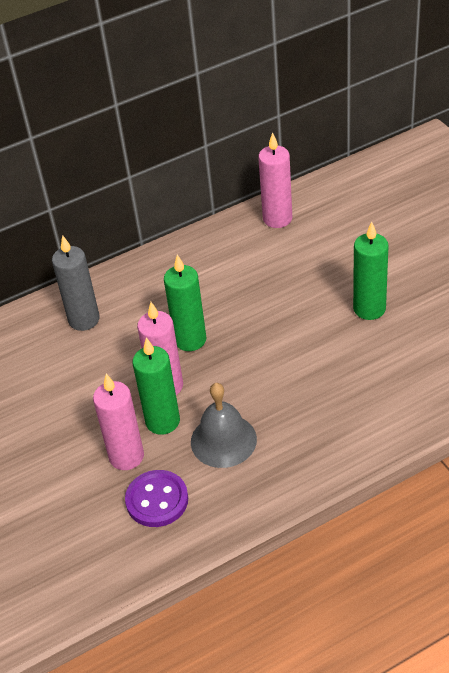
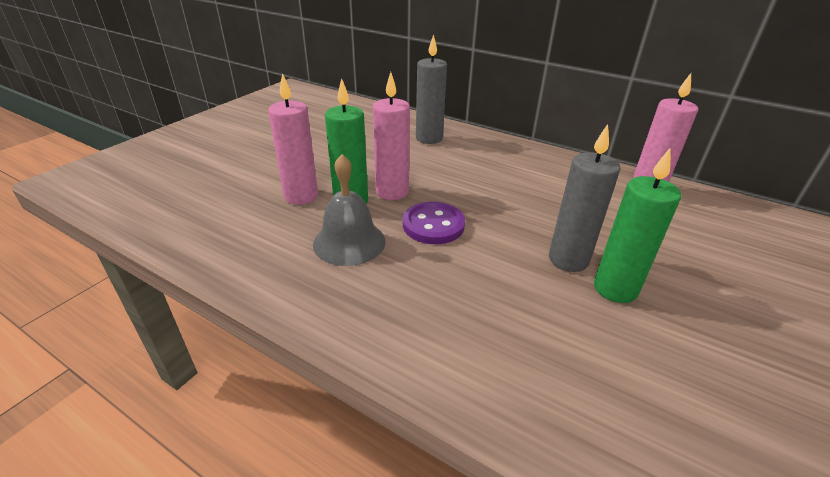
camera: 55 degrees right, 10 degrees down
purple button [125,470,188,527] -> purple button moved to [403,202,465,244]
green candle [164,254,207,351] -> none
none -> grey candle [549,124,620,272]

